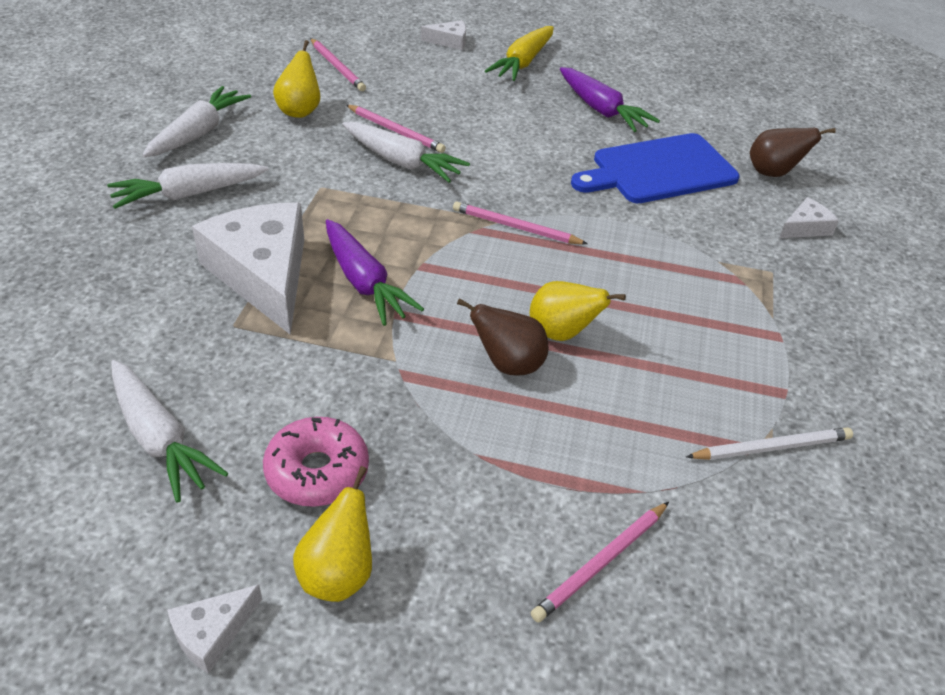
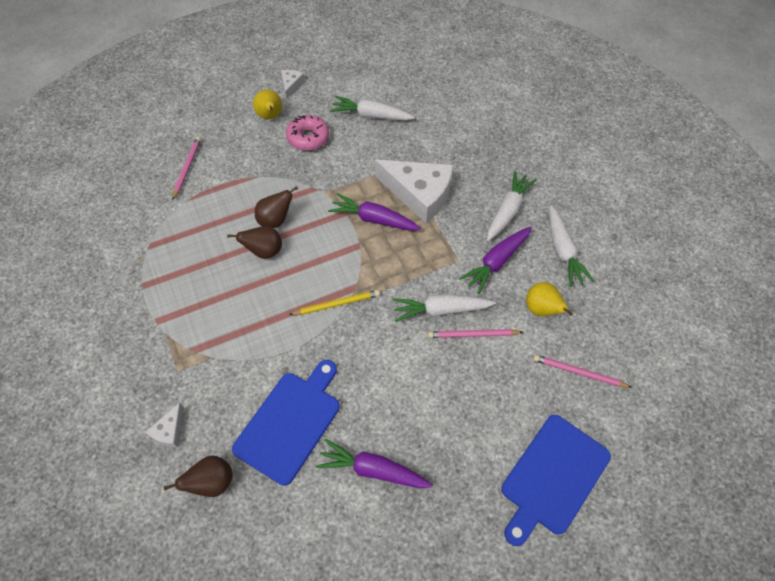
camera: 145 degrees right, 15 degrees up
white cheese [421,20,466,50] -> blue cutting board [501,415,611,546]
pink pencil [453,201,588,244] -> yellow pencil [289,290,380,315]
yellow carrot [485,26,554,81] -> none
yellow pear [530,281,626,341] -> brown pear [227,226,282,259]
white pencil [686,427,853,460] -> none
none -> purple carrot [459,227,532,294]

